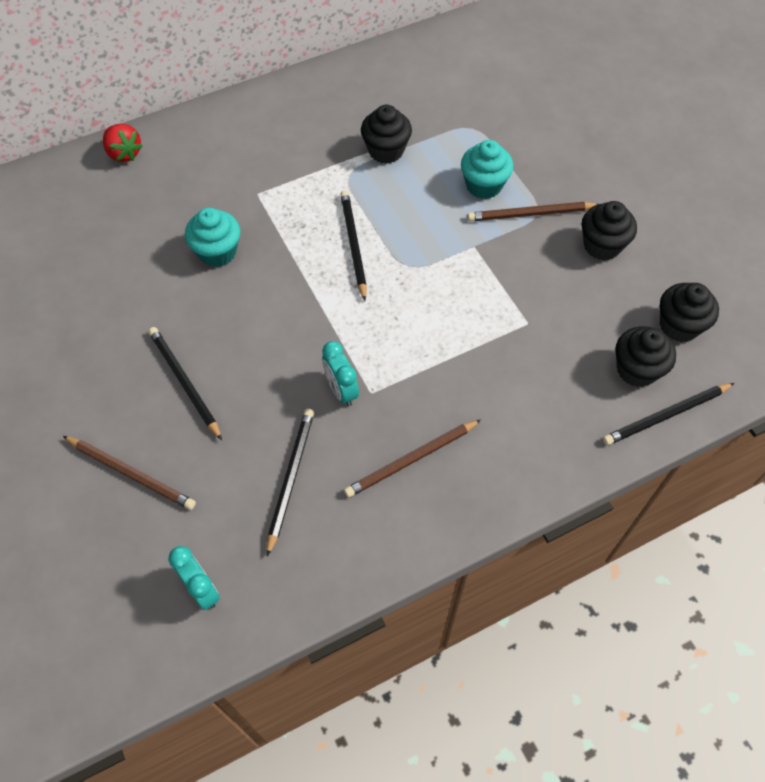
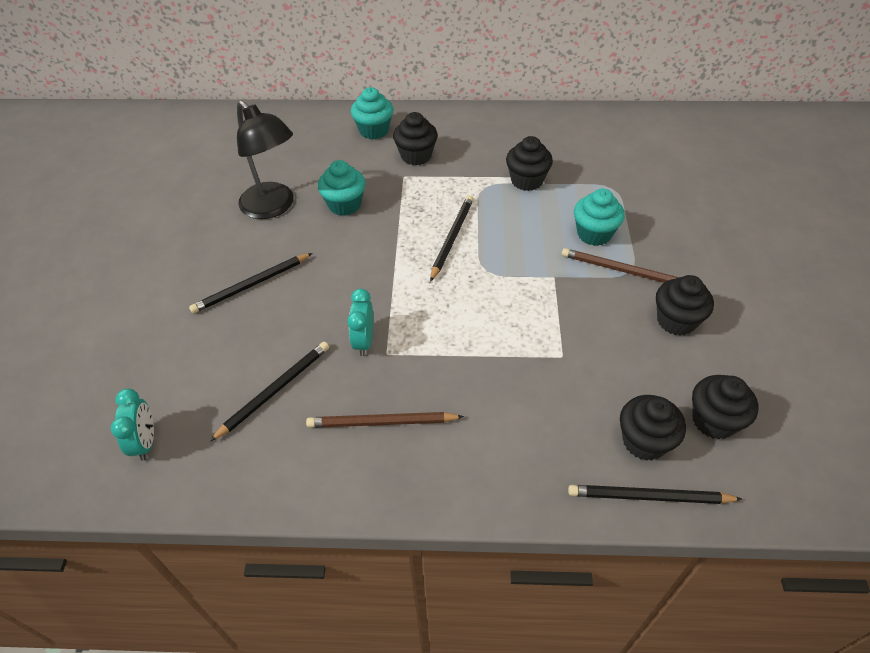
camera: 30 degrees right, 10 degrees down
brown pencil [63,436,196,510] -> none
red strawberry [103,124,143,162] -> none
black pencil [148,327,222,440] -> black pencil turned 120 degrees counterclockwise [189,253,312,313]
none -> black lamp [237,100,294,219]
none -> turquoise cupcake [351,87,393,139]
none -> black cupcake [393,112,438,166]

